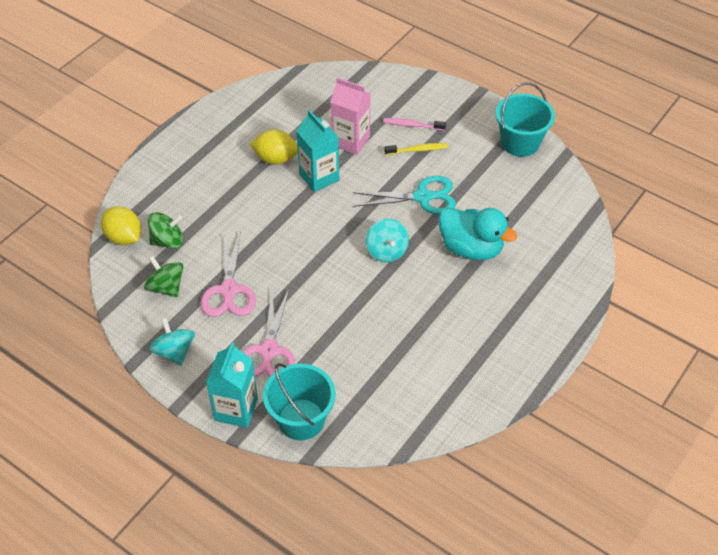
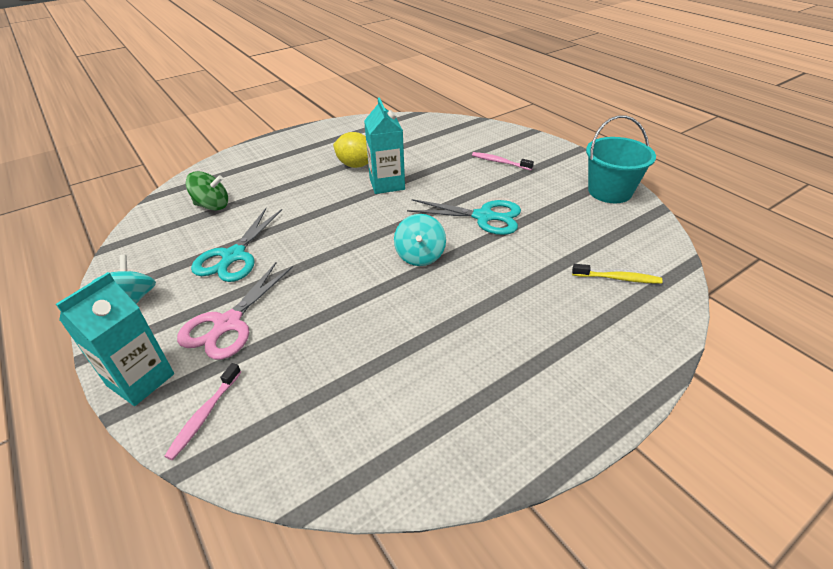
camera: 20 degrees right, 10 degrees down
yellow lemon [101,206,141,245] -> none
green spinning top [144,256,183,297] -> none
pink scissors [201,233,256,317] -> turquoise scissors [191,208,282,282]
turquoise bucket [263,363,336,440] -> pink toothbrush [164,363,241,460]
pink carton [330,77,371,155] -> none
yellow toothbrush [384,143,448,155] -> yellow toothbrush moved to [572,264,663,284]
turquoise duck [438,208,517,260] -> none

